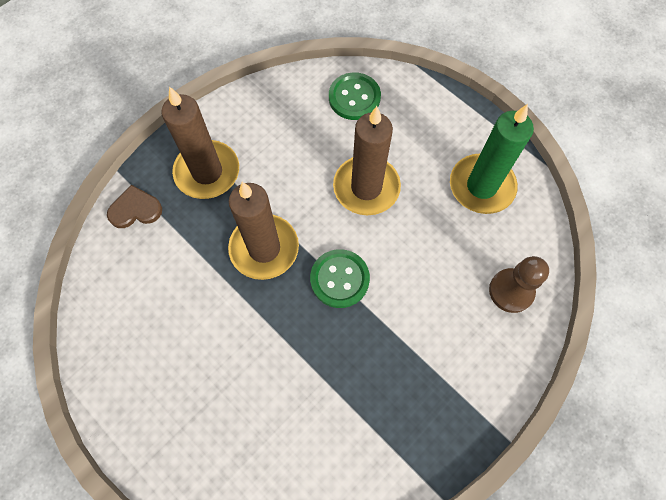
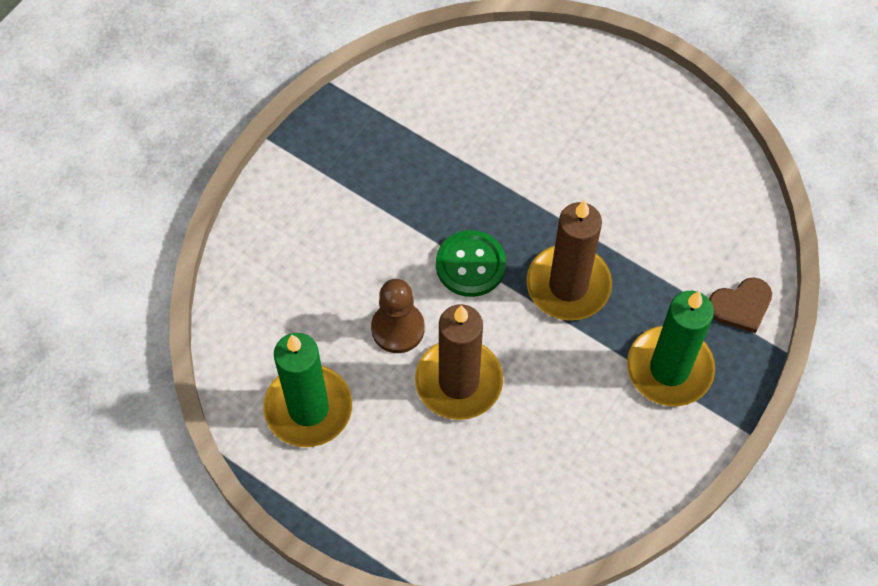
camera: 170 degrees right, 5 degrees down
brown candle [161,86,239,199] -> green candle [627,291,715,406]
green button [329,72,381,120] -> none
brown pawn [489,256,549,313] -> brown pawn moved to [371,279,425,353]

